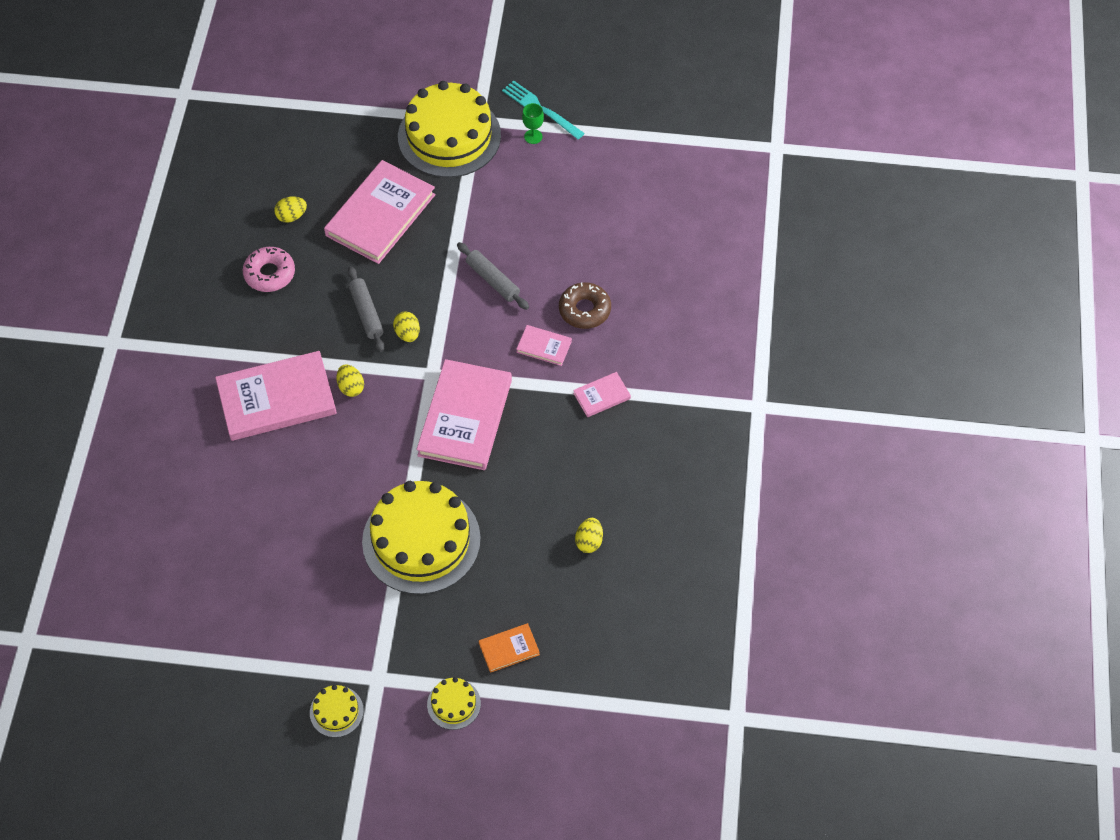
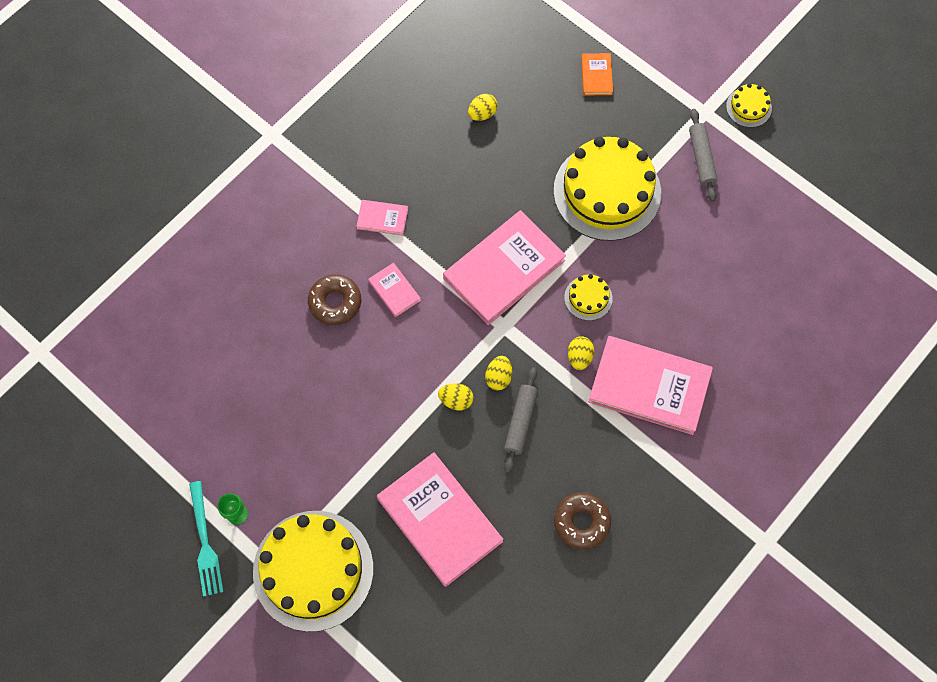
camera: 145 degrees left, 10 degrees up
pink donut [243,247,295,292] -> brown donut [554,492,611,549]
yellow egg [274,196,307,223] -> yellow egg moved to [438,383,473,410]
pink book [324,160,436,264] -> pink book turned 75 degrees clockwise [377,452,503,587]
yellow cake [427,677,481,730] -> yellow cake moved to [564,274,613,321]
grey rolling pin [457,242,529,310] -> grey rolling pin moved to [689,109,718,202]
orange book [479,623,540,673] -> orange book turned 75 degrees clockwise [581,53,613,96]

